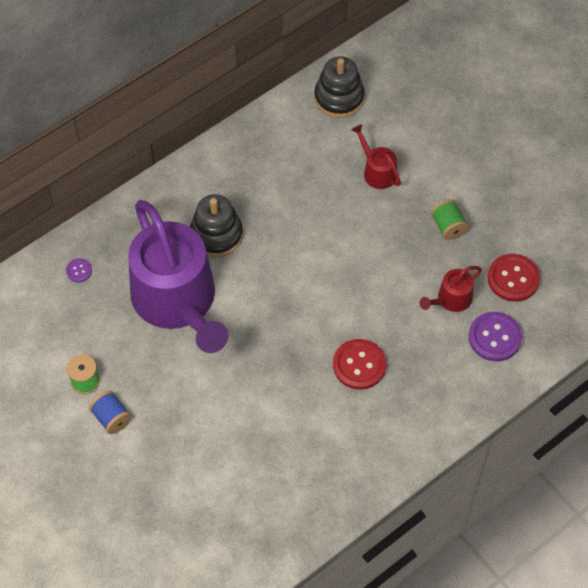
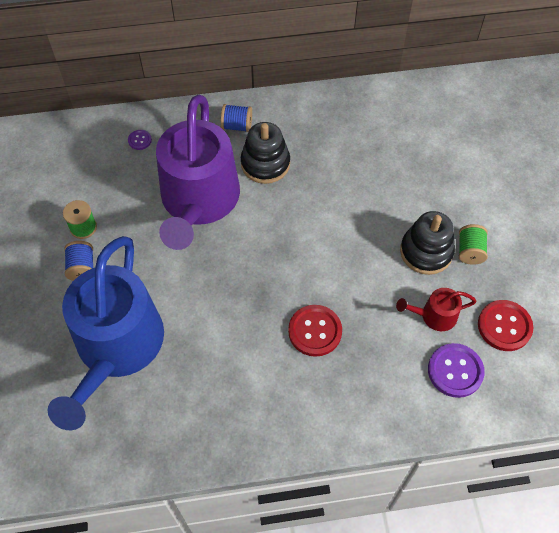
camera: 30 degrees right, 0 degrees up
black stacking toy [314,56,365,118] -> black stacking toy moved to [400,211,455,275]
red watering can [351,124,401,189] -> none
none -> blue watering can [47,236,164,430]
none -> blue spool [221,104,252,132]

